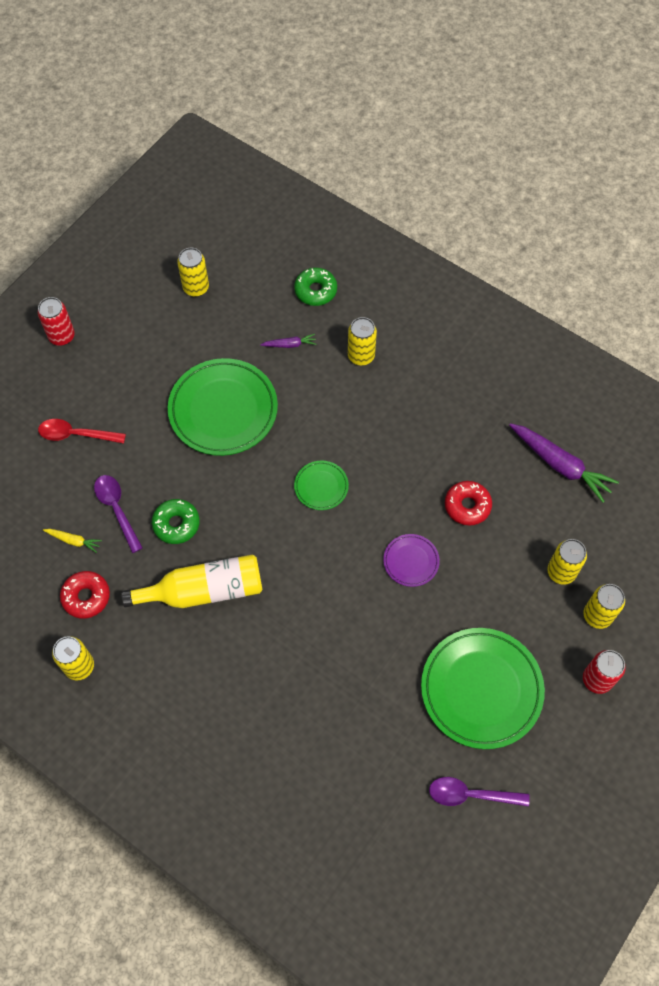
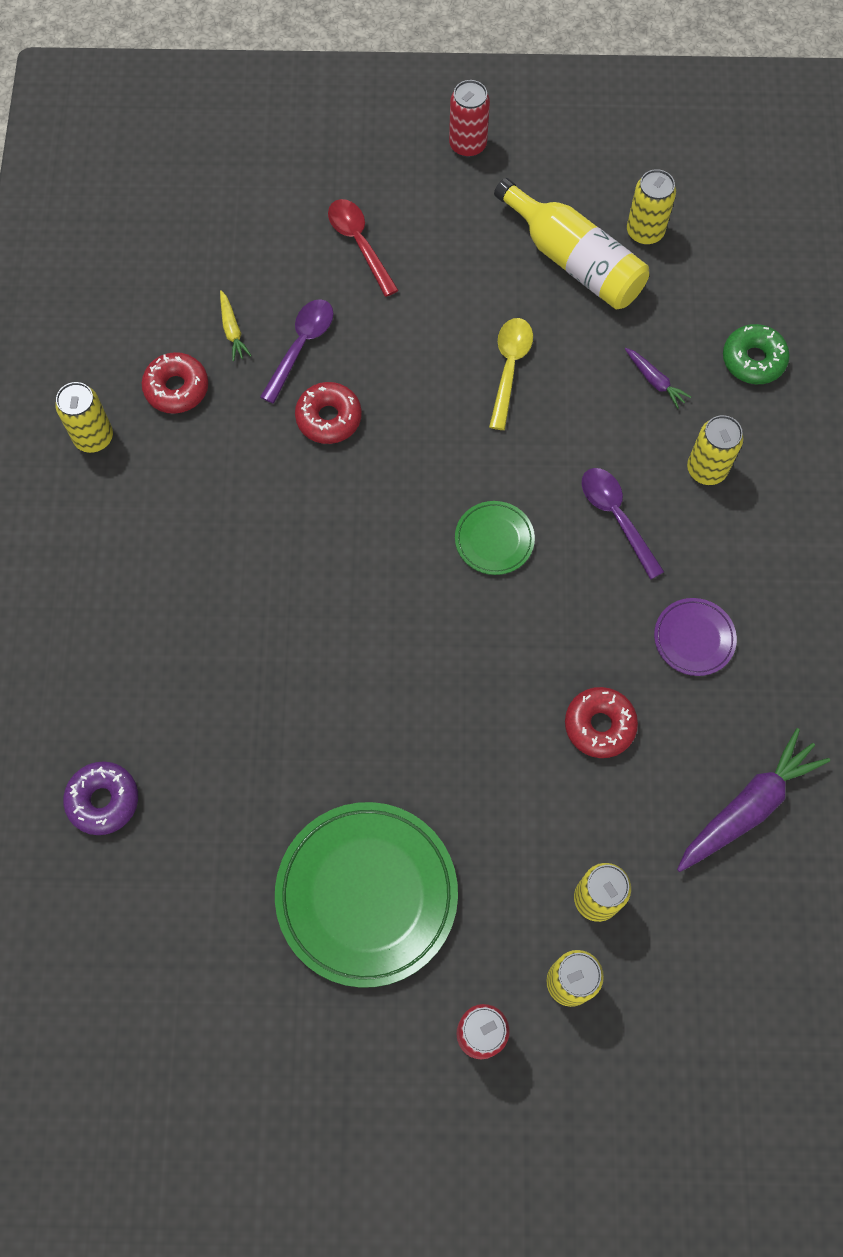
camera: 55 degrees right, 5 degrees up
yellow bottle [121,554,262,608] -> yellow bottle moved to [494,178,649,309]
green donut [152,499,200,544] -> red donut [295,382,362,444]
green plate [168,358,278,456] -> yellow spoon [489,318,533,430]
purple plate [383,534,440,587] -> purple plate moved to [654,598,737,676]
purple spoon [429,777,530,807] -> purple spoon moved to [582,468,664,580]
purple carrot [509,423,619,503] -> purple carrot turned 135 degrees counterclockwise [677,728,830,872]
none -> purple donut [63,761,138,835]

